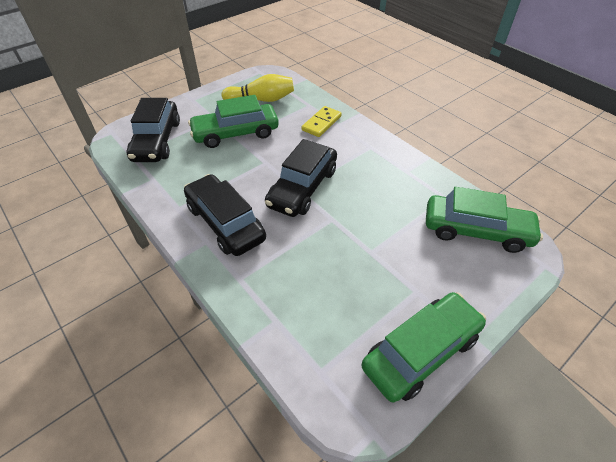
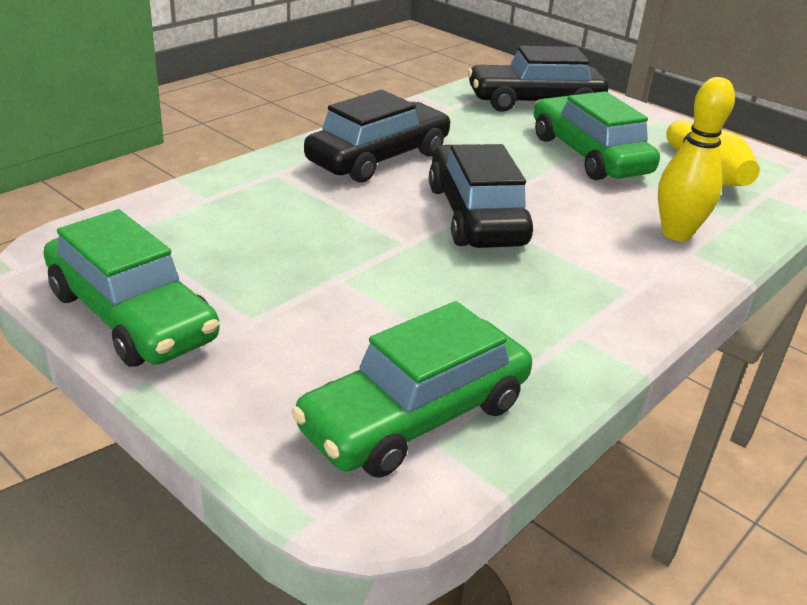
camera: 80 degrees right, 15 degrees down
black car [265,139,337,217] -> black car turned 60 degrees clockwise [429,144,533,248]
yellow domino [301,106,342,137] -> yellow bowling pin [658,77,735,241]
green car [426,187,543,253] -> green car turned 45 degrees clockwise [291,301,532,478]

